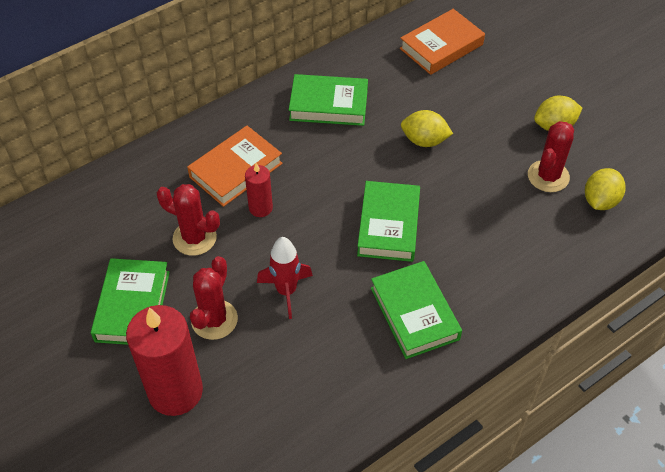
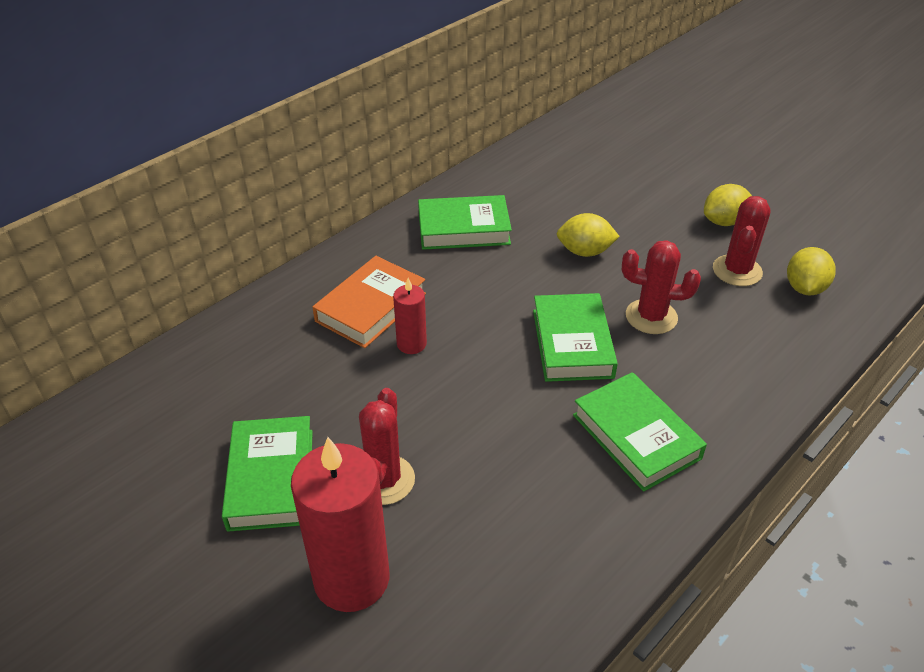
camera: 10 degrees left, 10 degrees down
red cactus [157,184,220,256] -> red cactus moved to [622,240,701,334]
red rocket [257,237,313,319] -> none
orange book [400,9,485,75] -> none

